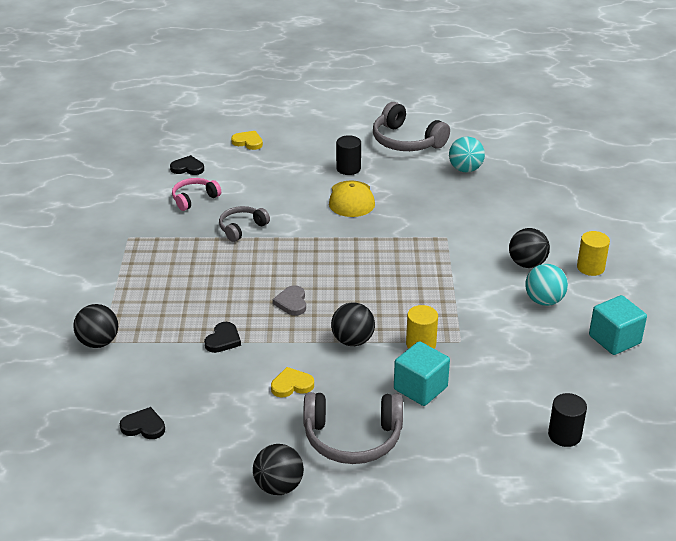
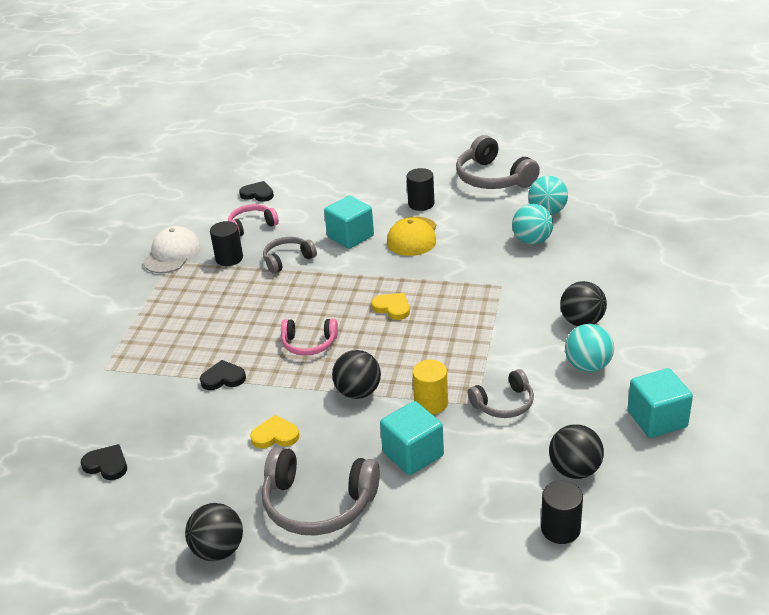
camera: 15 degrees right, 0 degrees up
black ball [73,304,118,348] -> black ball moved to [549,424,604,479]
black heart [204,322,241,353] -> black heart turned 135 degrees counterclockwise [200,360,246,390]
yellow heart [231,131,263,150] -> yellow heart moved to [371,293,410,320]
grey heart [273,285,306,315] -> pink headphones [281,319,338,356]
yellow cylinder [577,231,610,276] -> none
none -> white cap [143,226,201,273]
none -> black cylinder [210,221,243,266]
none -> turquoise cube [324,195,374,249]
none -> grey headphones [468,369,534,418]
none -> turquoise ball [512,204,553,245]

